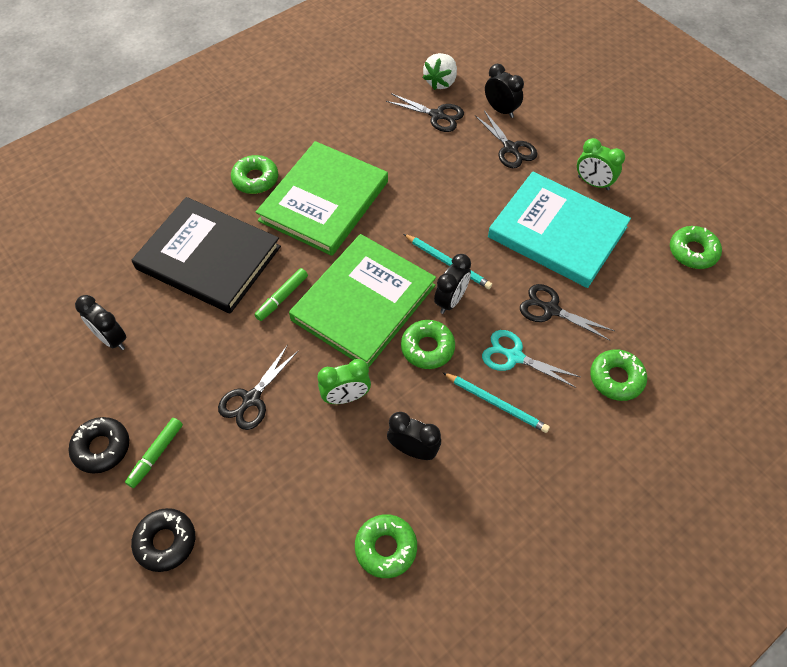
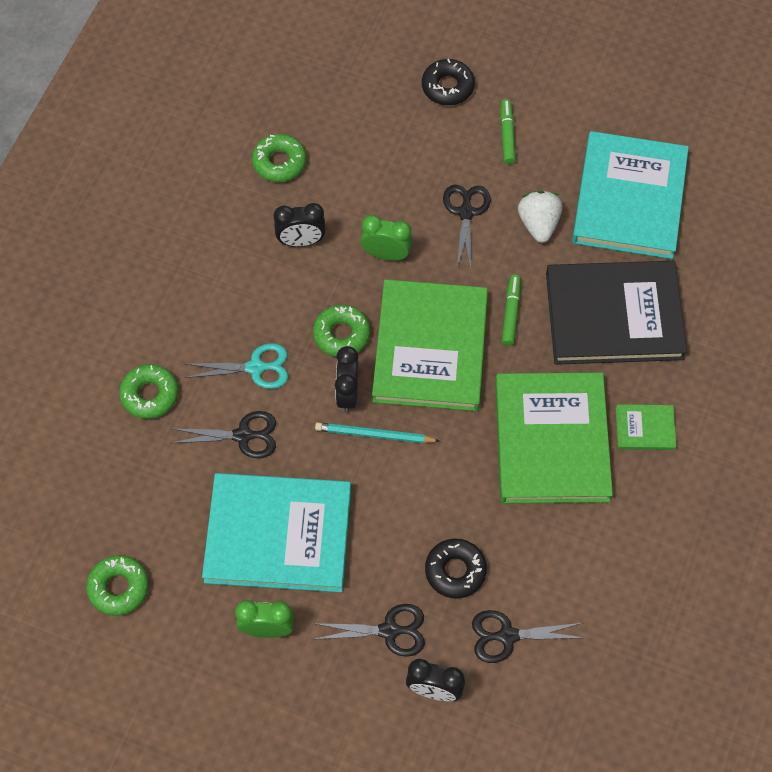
camera: 150 degrees right, 5 degrees up
black donut [69,417,129,474] -> black donut moved to [425,539,487,599]
black clock [75,295,126,350] -> turquoise book [572,131,689,259]
green donut [231,155,278,194] -> green book [616,404,677,450]
green clock [317,359,371,404] -> green clock turned 60 degrees clockwise [360,215,412,261]
white strawberry [422,53,457,90] -> white strawberry moved to [518,191,562,243]
turquoise pencil [442,372,550,433] -> none
black scissors [475,111,538,168] -> black scissors turned 150 degrees clockwise [313,604,425,657]

